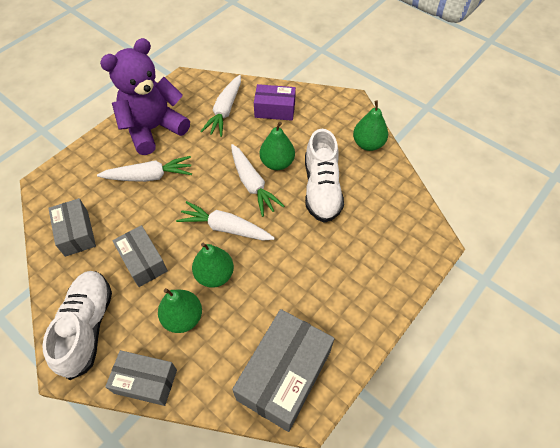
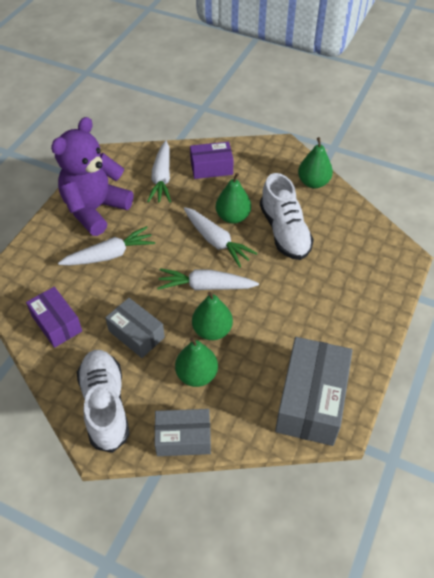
camera: 15 degrees left, 5 degrees down
grey box [48,198,96,257] -> purple box [26,287,82,348]

